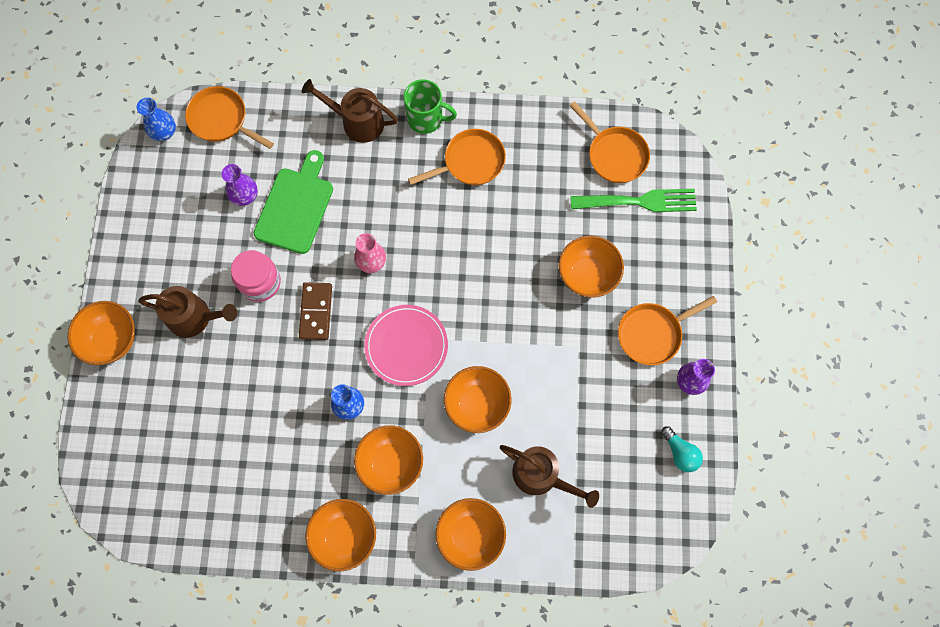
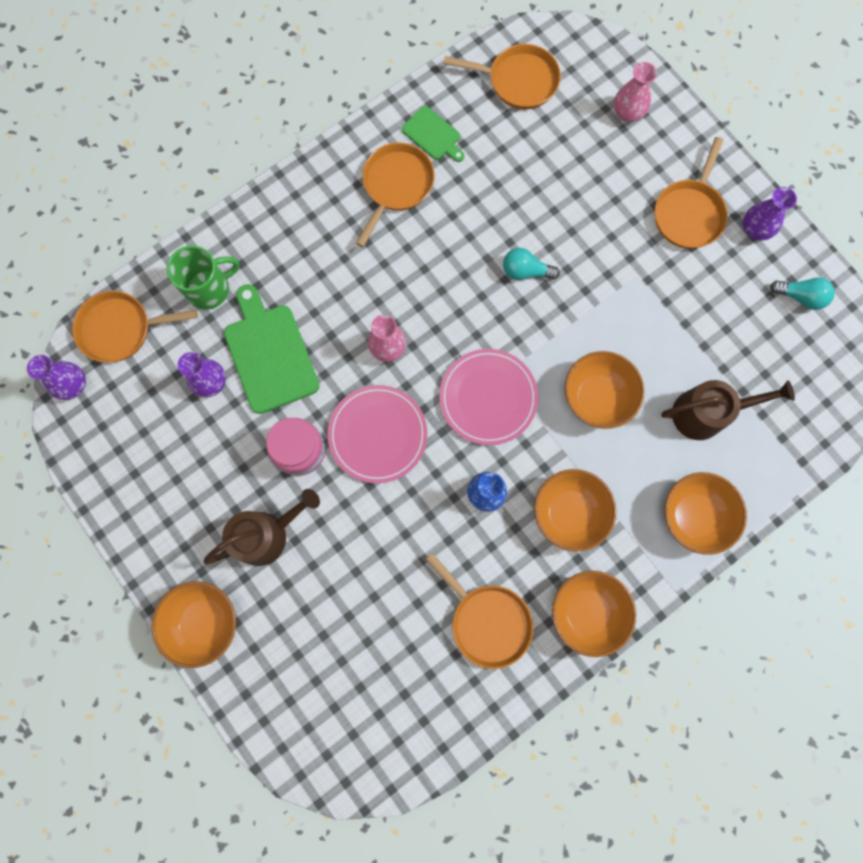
camera: 40 degrees left, 5 degrees up
blue vase [137,97,176,141] -> purple vase [27,355,86,400]
brown domino [299,282,332,340] -> pink plate [328,385,427,483]
brown watering can [302,79,398,143] -> none
green mug [404,79,457,134] -> green mug moved to [167,245,239,310]
orange bowl [559,236,624,298] -> none
green fork [570,189,697,212] -> none
none -> green cutting board [402,106,465,162]
none -> orange pan [425,553,533,669]
none -> turquoise light bulb [503,248,560,280]
none -> pink vase [614,62,657,122]

